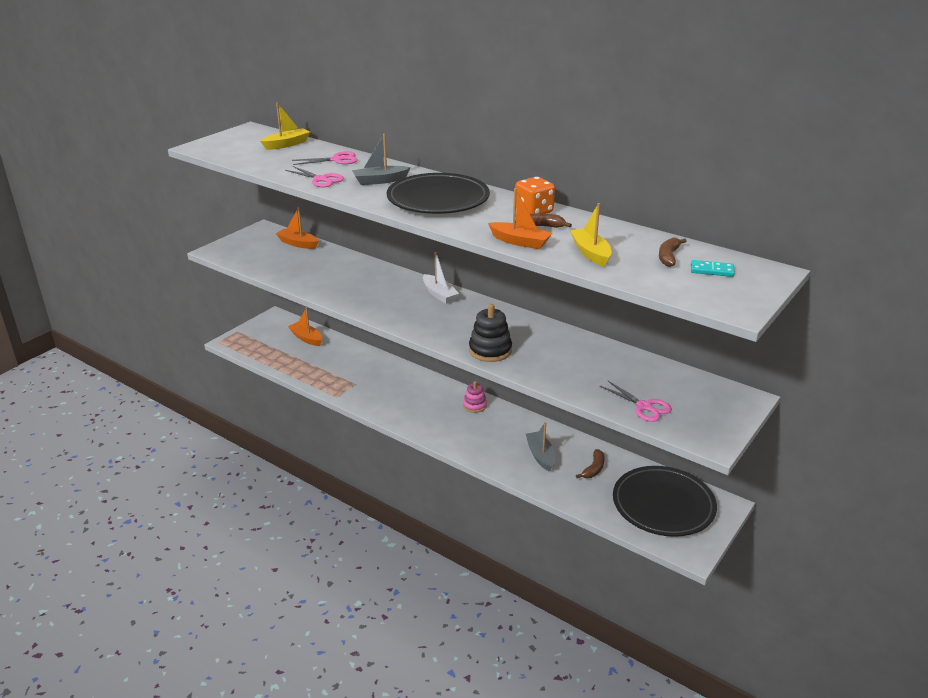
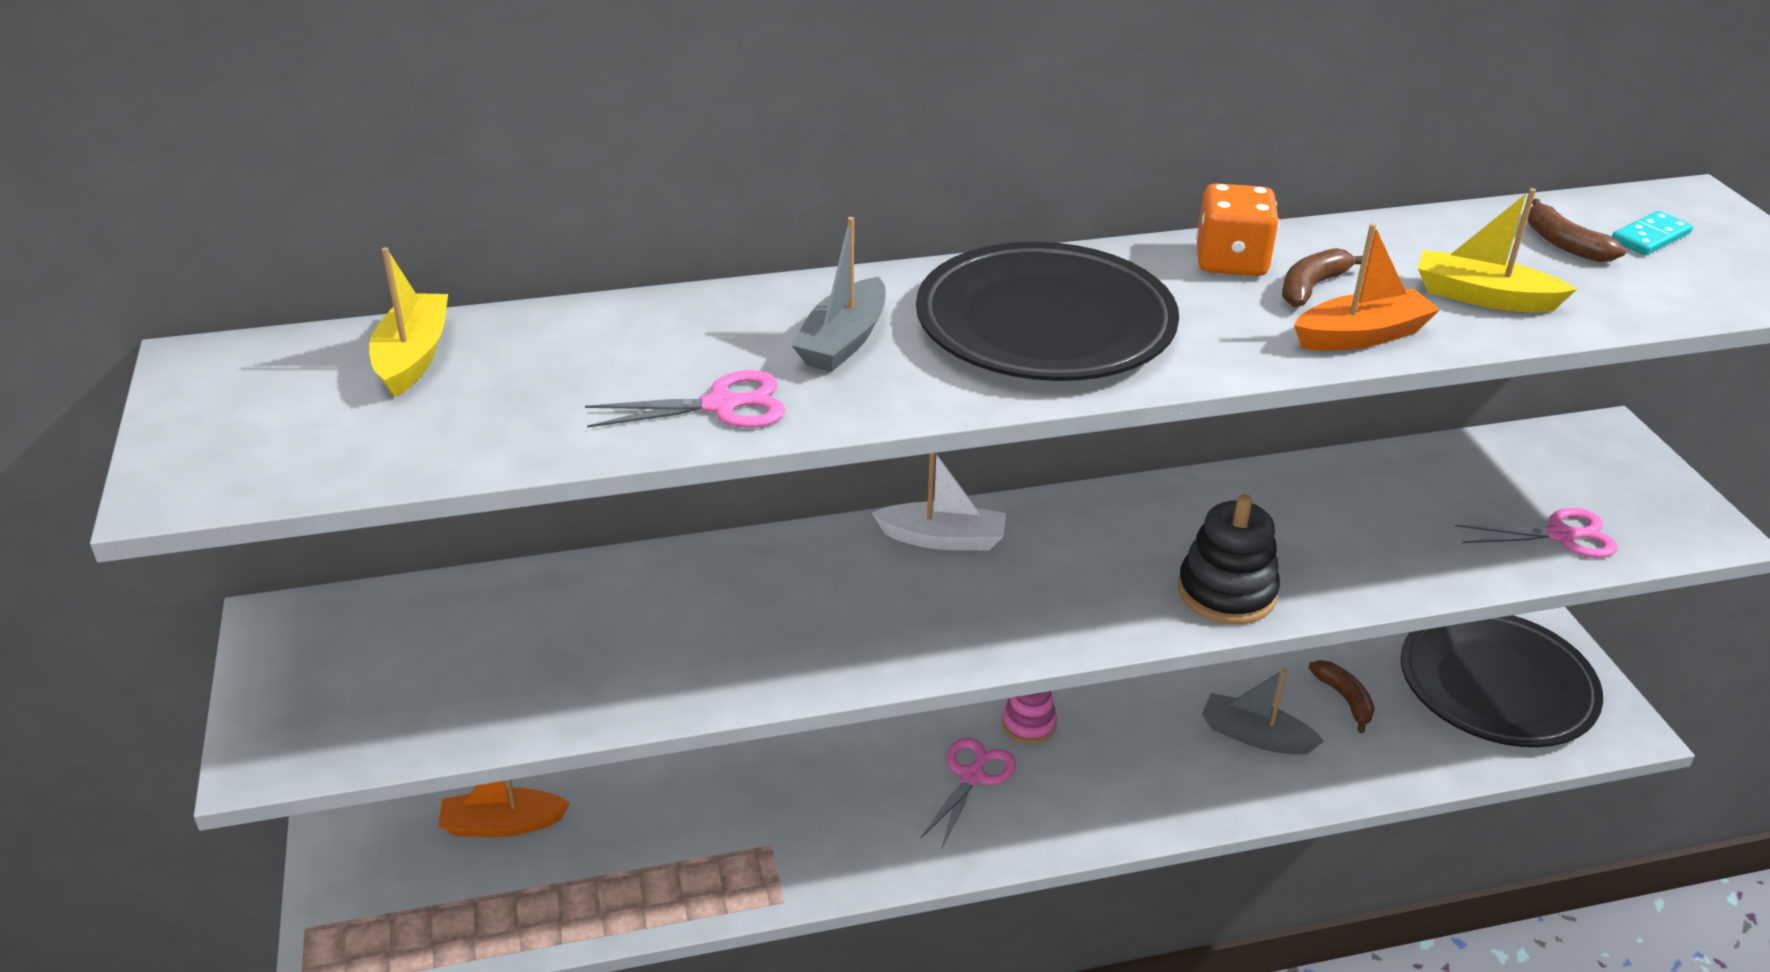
camera: 50 degrees left, 5 degrees up
orange boat [276,208,319,249] -> none
pink scissors [292,151,358,165] -> pink scissors moved to [920,738,1016,847]

